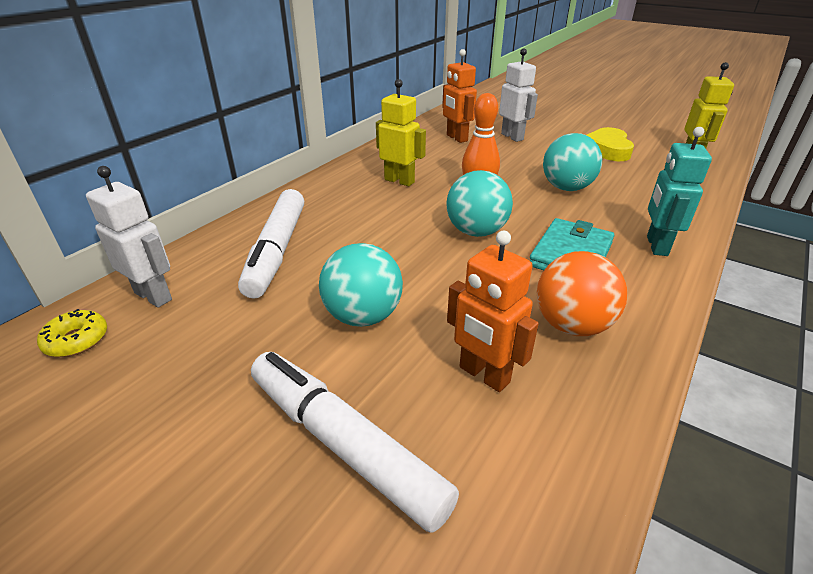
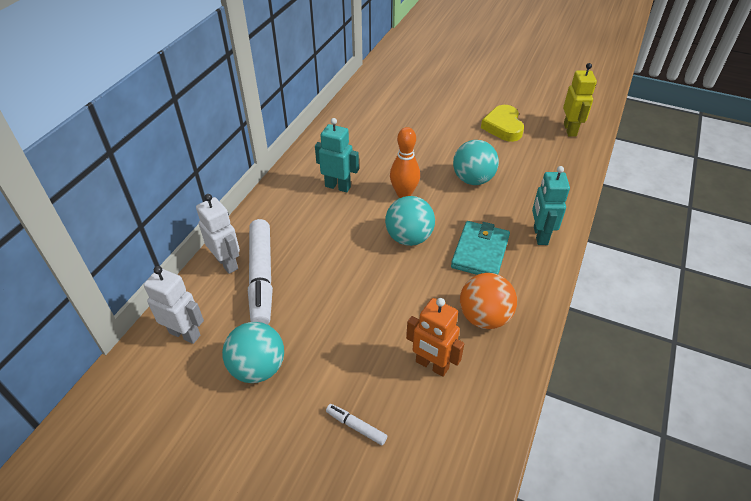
camera: 10 degrees left, 10 degrees up
yellow donut [37,309,107,357] -> none
white marker [251,352,459,533] -> white marker [326,404,387,445], size x0.43
turquoise ball [319,243,403,327] -> turquoise ball moved to [222,322,284,383]
yellow robot [376,79,426,186] -> turquoise robot [315,118,359,192]
orange robot [442,49,477,143] -> none
white robot [499,48,538,142] -> white robot moved to [196,194,240,274]

